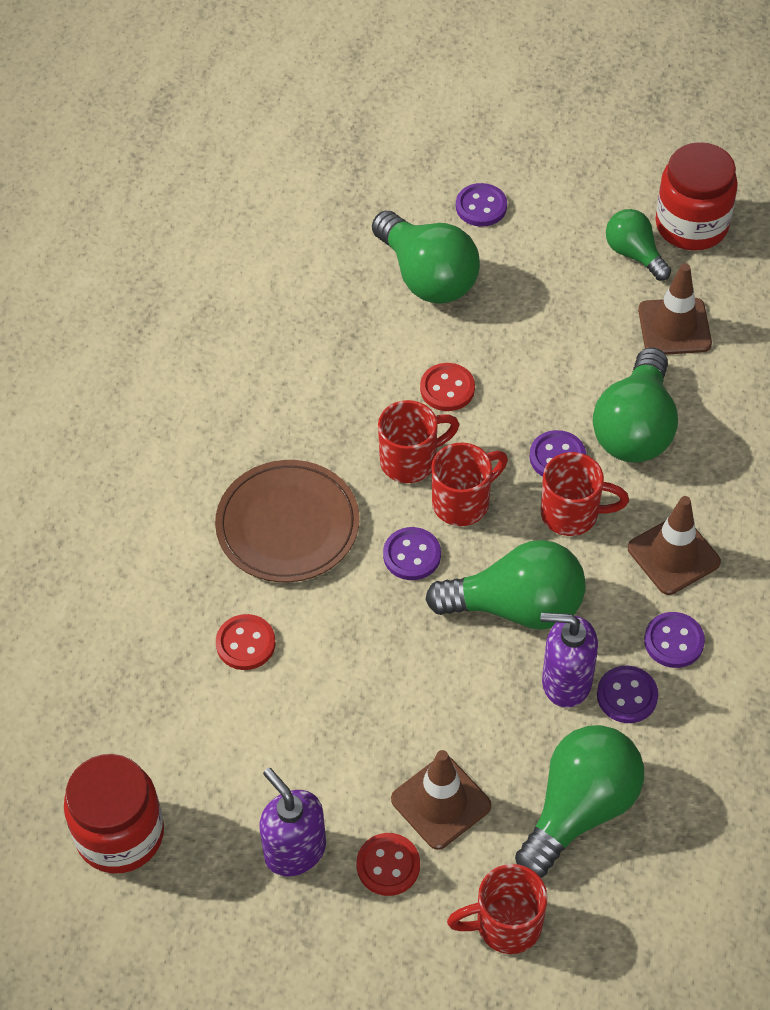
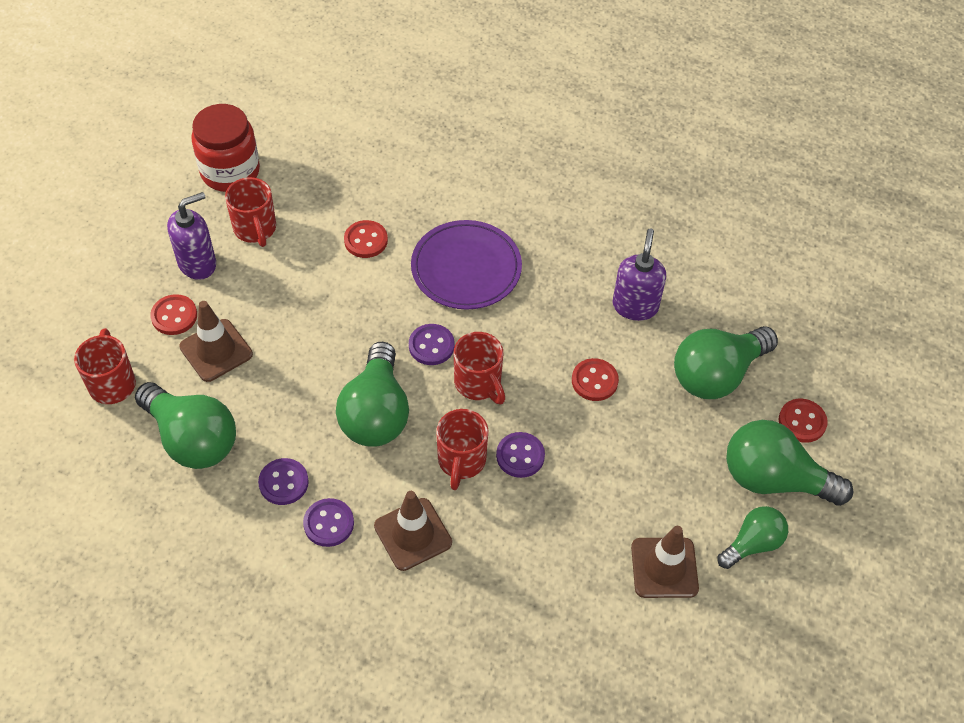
camera: 90 degrees right, 0 degrees up
brown plate [215,460,360,582] -> purple plate [411,220,522,310]
red mug [378,400,459,483] -> red mug moved to [225,177,276,247]
purple button [456,183,507,227] -> red button [779,399,828,443]
purple soap dispenser [541,613,598,708] -> purple soap dispenser moved to [613,229,666,321]
green light bulb [593,347,678,463] -> green light bulb moved to [726,420,853,506]
red jar [655,142,738,250] -> none

